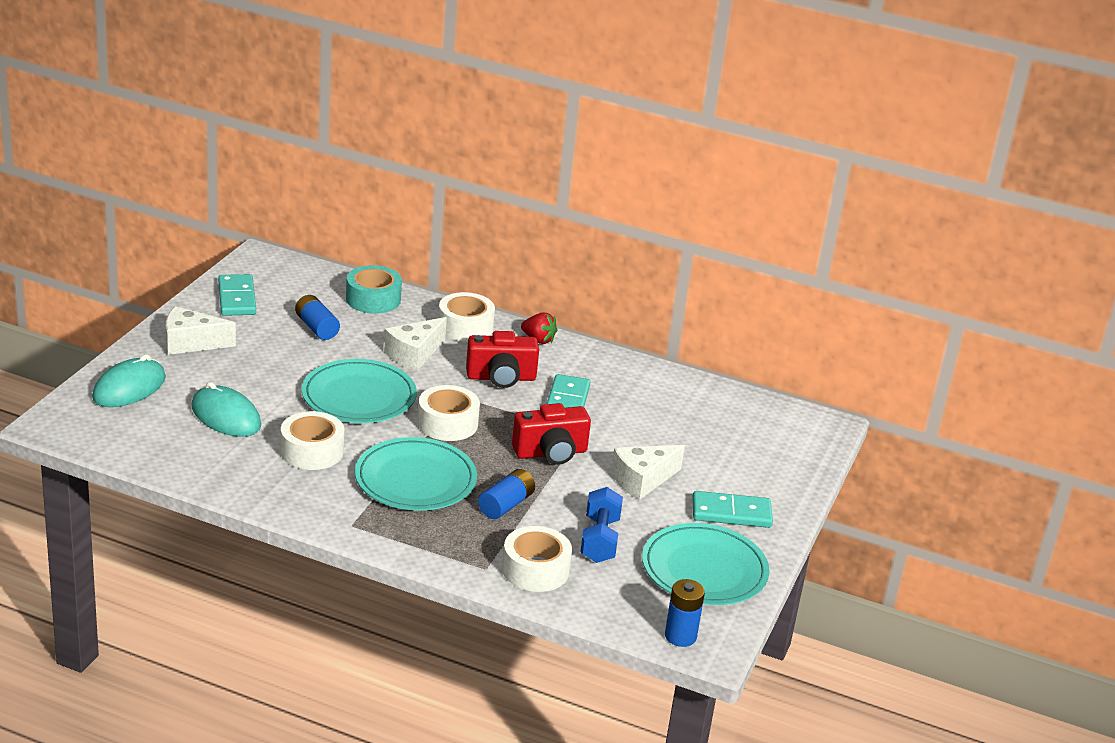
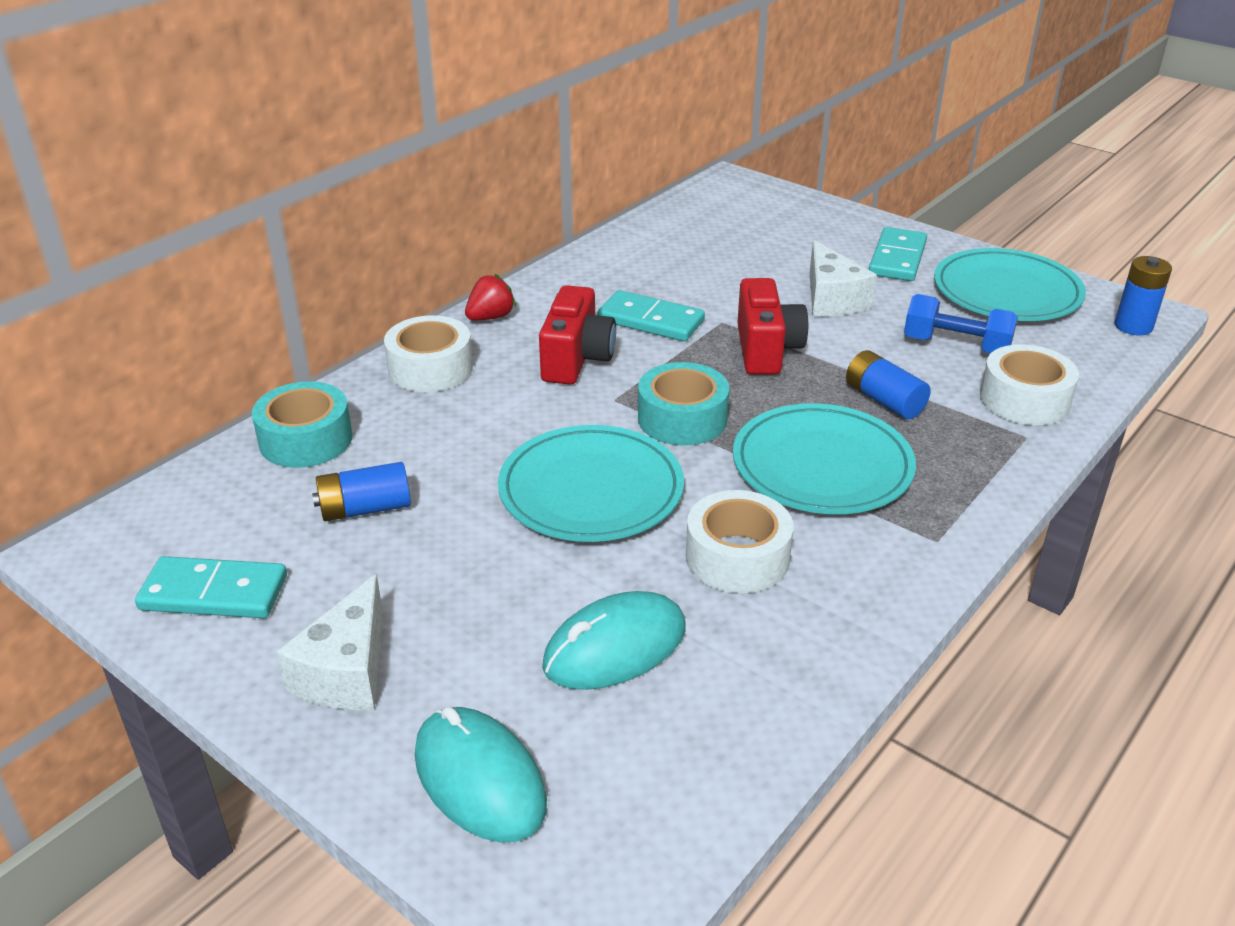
camera: 70 degrees left, 5 degrees up
white cheese [384,317,447,371] -> none
white tape [418,385,480,441] -> turquoise tape [638,362,729,445]

